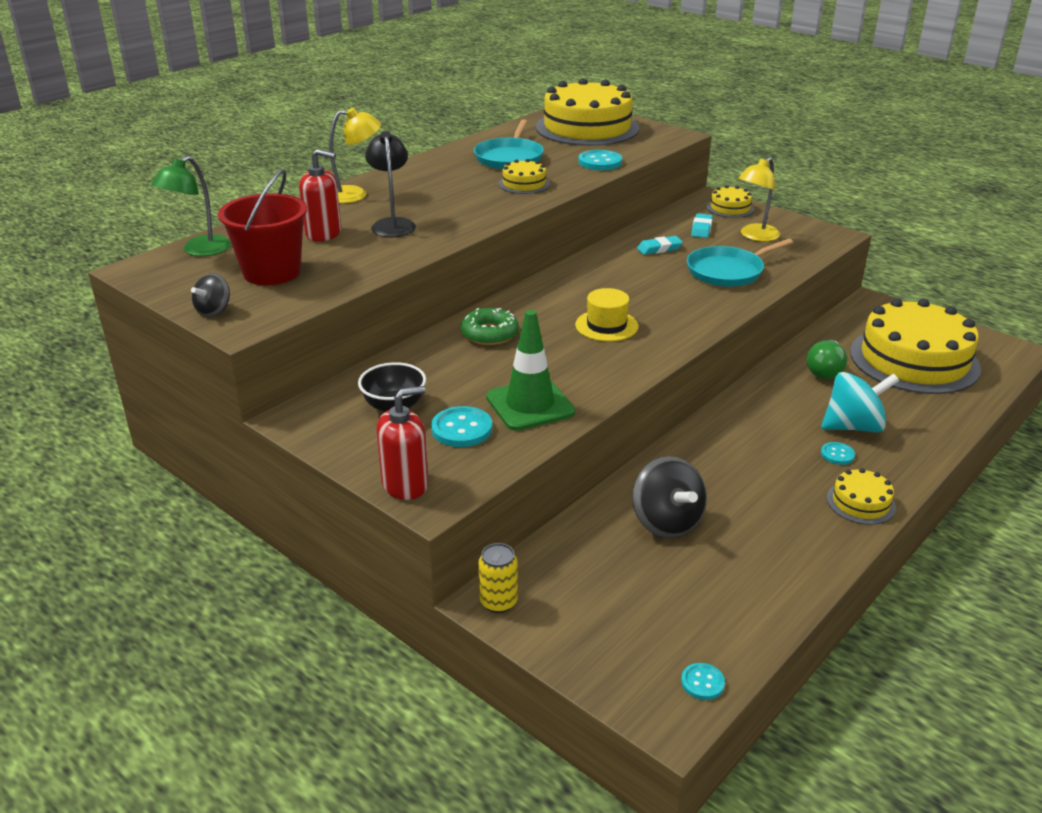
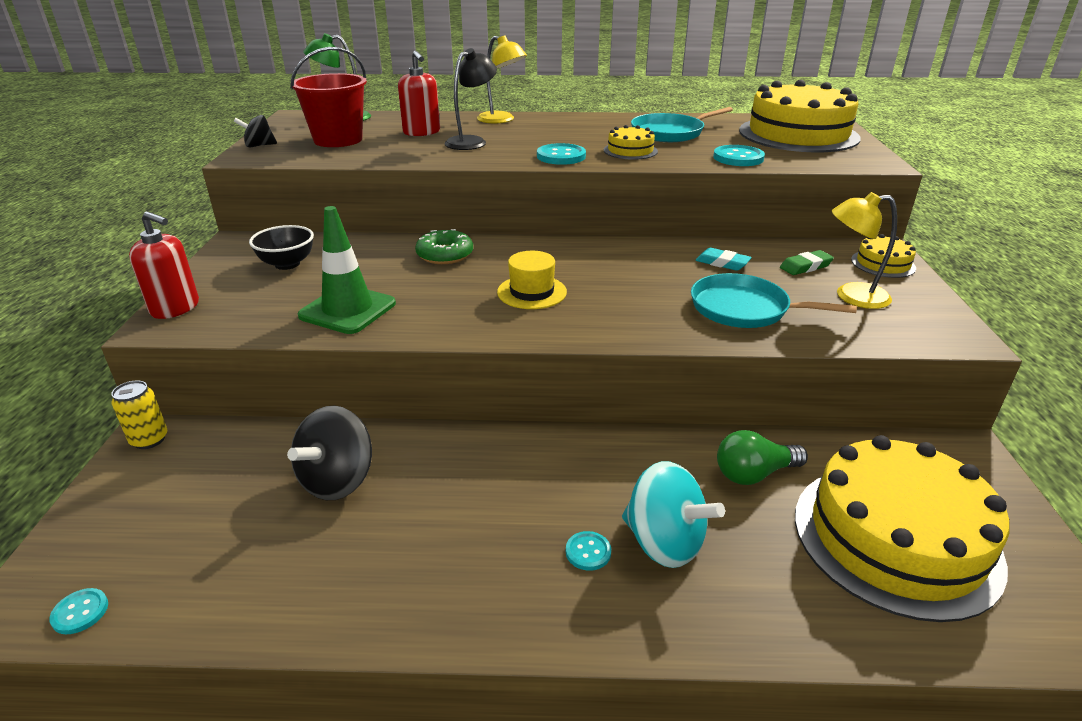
camera: 50 degrees right, 0 degrees up
turquoise button [431,406,492,447] -> turquoise button moved to [537,143,586,165]
turquoise eraser [691,213,713,238] -> green eraser [780,250,834,275]
yellow cake [827,468,896,525] -> none

